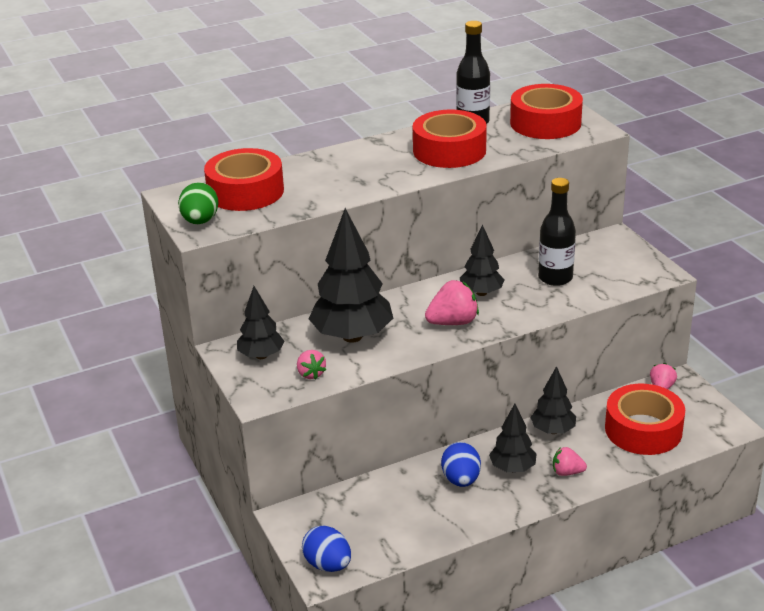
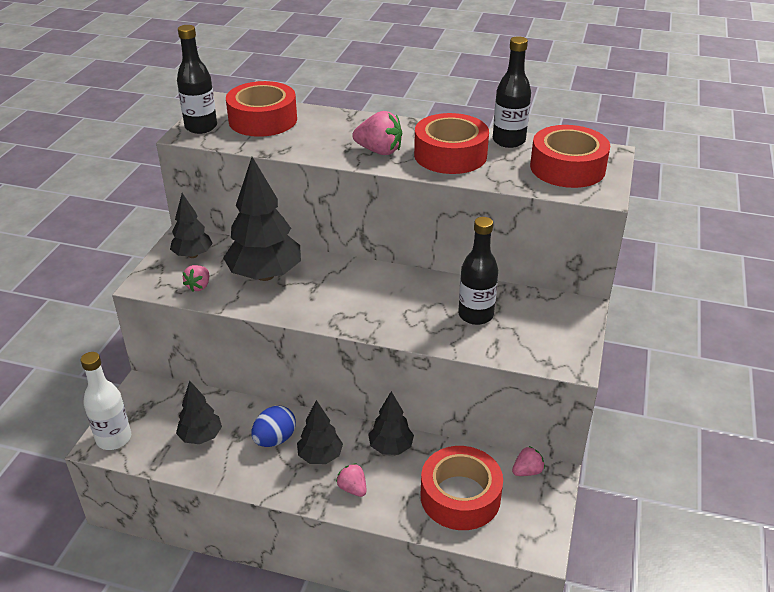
camera: 40 degrees right, 5 degrees up
green egg [178,182,219,224] -> black bottle [177,25,217,134]
blue egg [302,526,351,572] -> white bottle [80,352,131,450]
pink strawberry [425,280,479,325] -> pink strawberry moved to [352,111,402,155]
black tree [460,224,505,296] -> black tree moved to [176,381,222,444]

